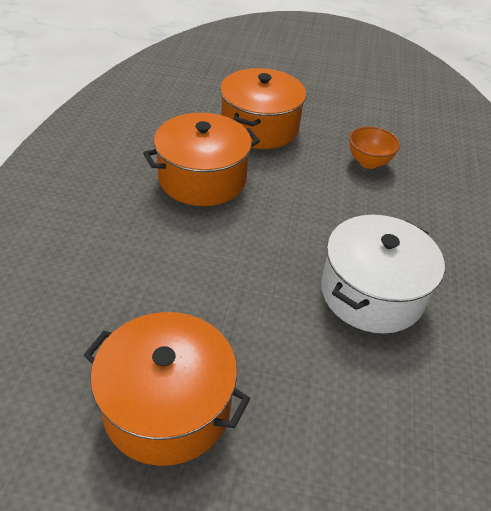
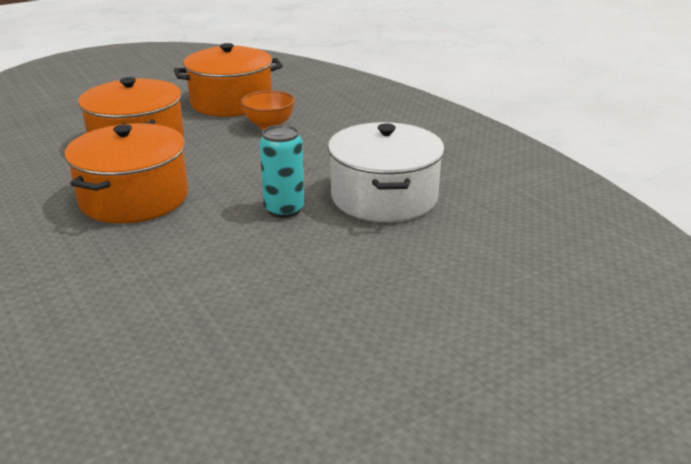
camera: 40 degrees left, 15 degrees down
orange pot [84,312,250,466] -> orange pot moved to [174,43,283,117]
none -> turquoise can [260,125,305,218]

